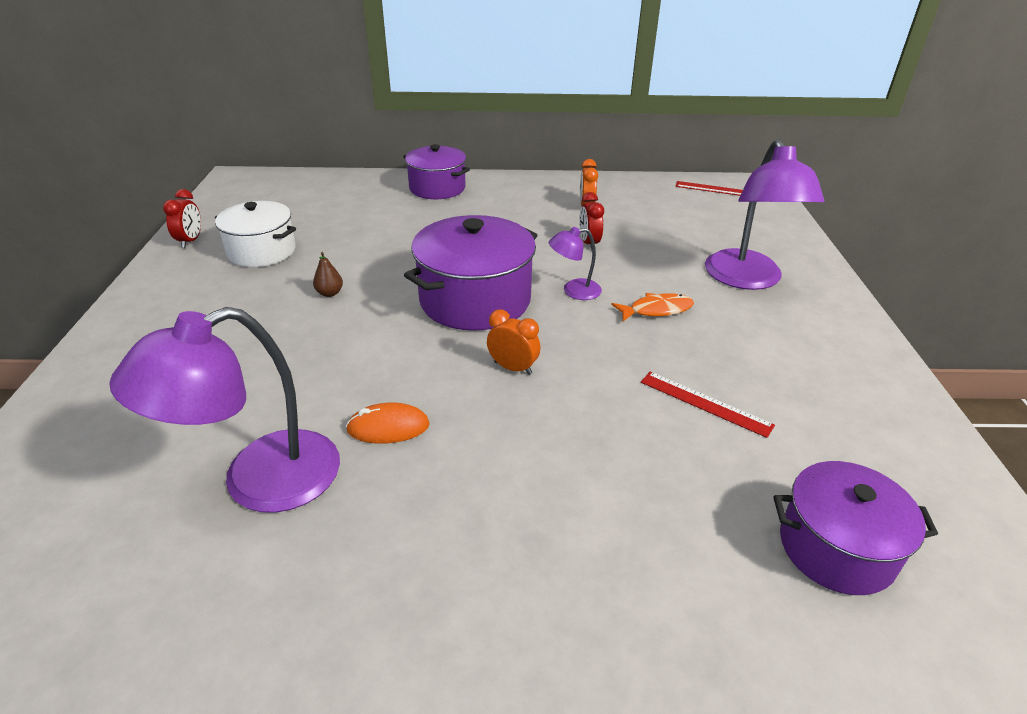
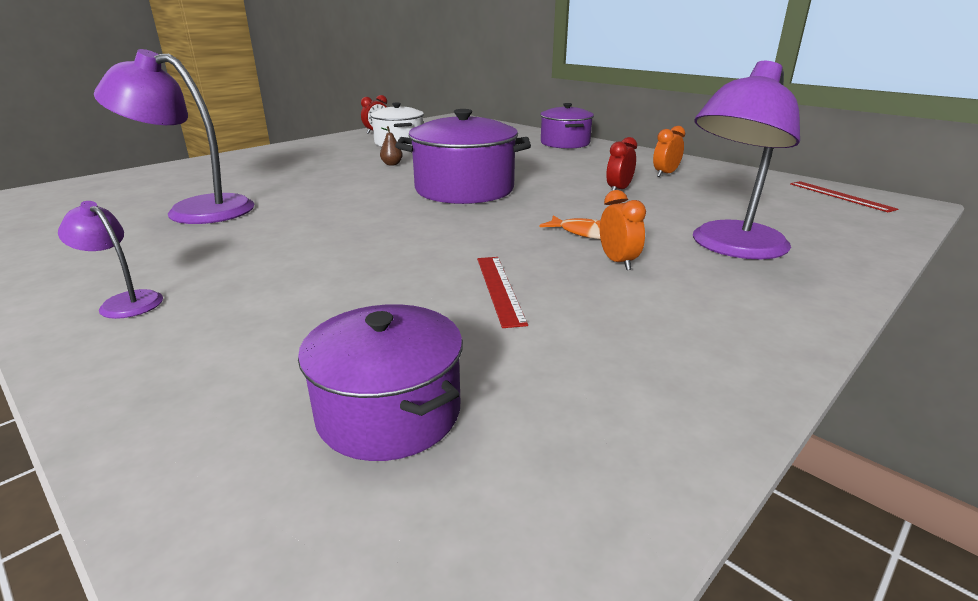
camera: 45 degrees right, 10 degrees down
orange mouse [346,403,430,444] -> none
orange clock [487,309,540,375] -> orange clock moved to [600,190,646,270]
purple lamp [549,227,602,300] -> purple lamp moved to [58,201,163,319]

